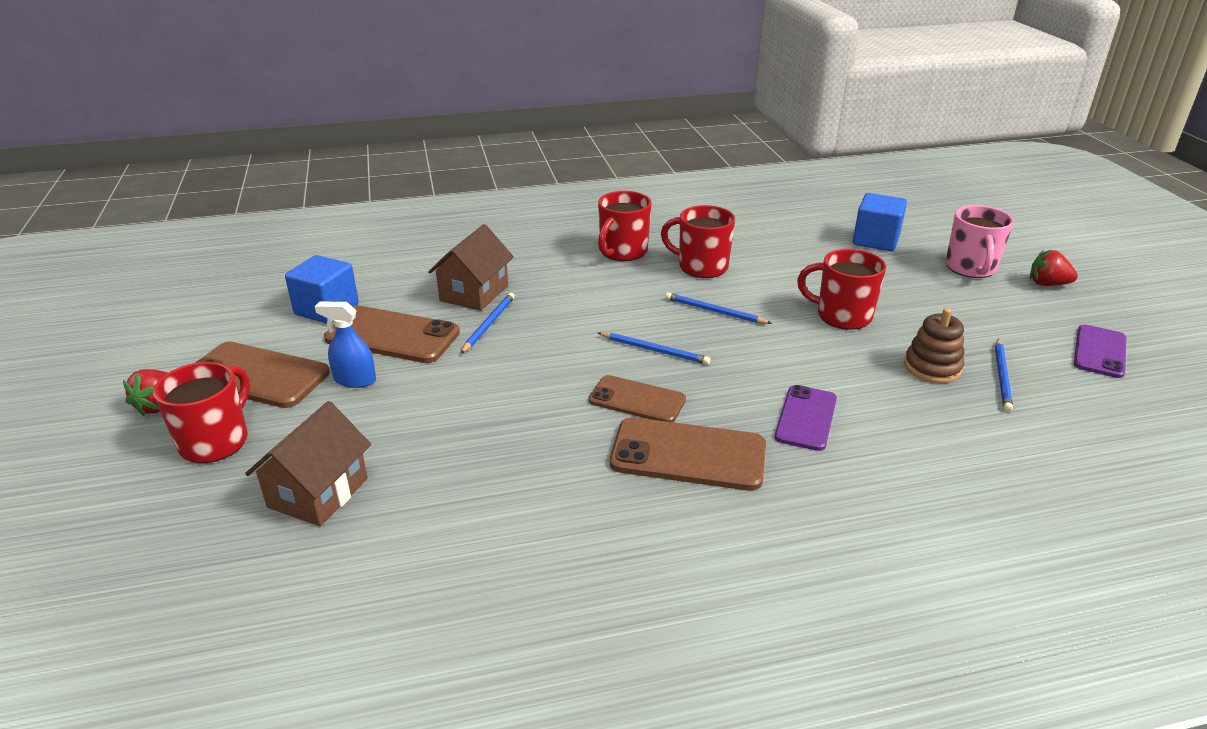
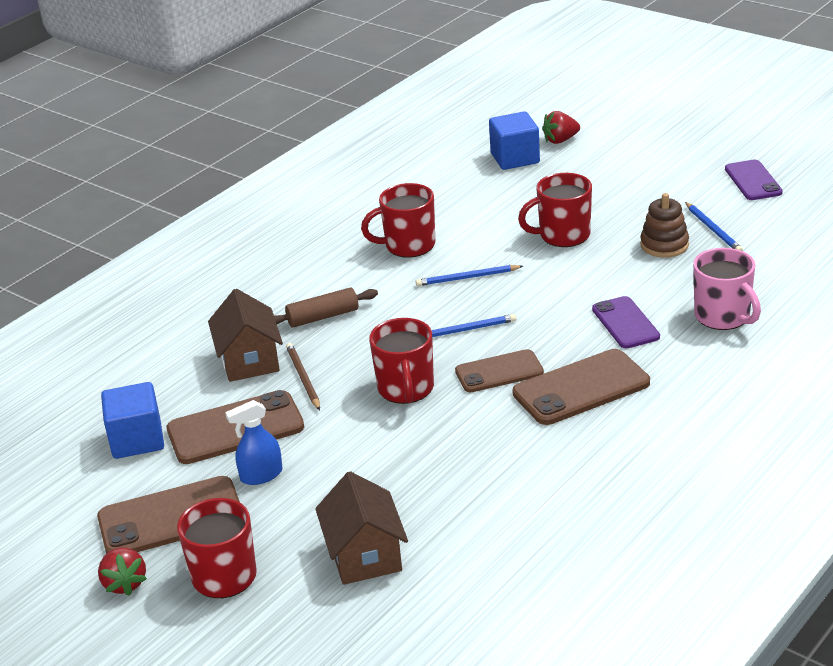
camera: 35 degrees left, 0 degrees up
blue pencil [461,293,515,353] -> brown pencil [286,343,320,410]
red mug [598,191,651,261] -> red mug moved to [369,318,434,404]
pink mug [946,205,1014,278] -> pink mug moved to [693,248,761,330]
red strawberry [1030,250,1078,286] -> red strawberry moved to [542,111,580,144]
none -> brown rolling pin [274,287,378,328]

